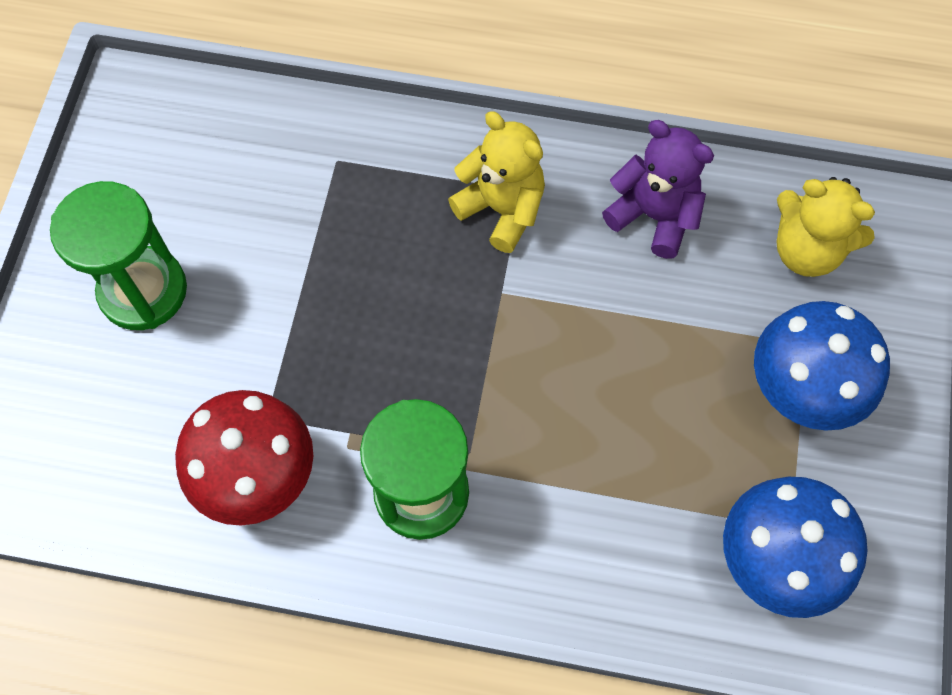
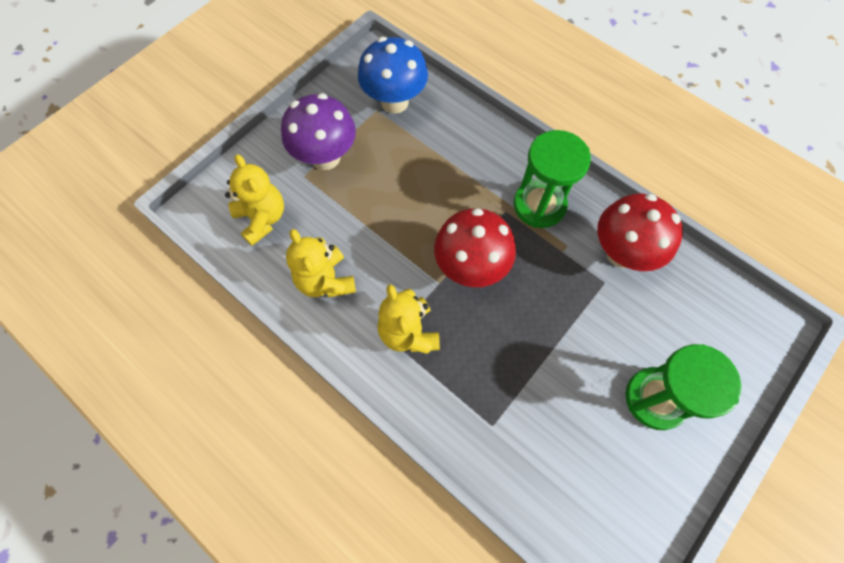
camera: 150 degrees left, 0 degrees up
purple teddy bear [602,120,714,259] -> yellow teddy bear [286,229,356,297]
blue mushroom [754,301,890,431] -> purple mushroom [281,93,356,170]
none -> red mushroom [434,208,516,287]

